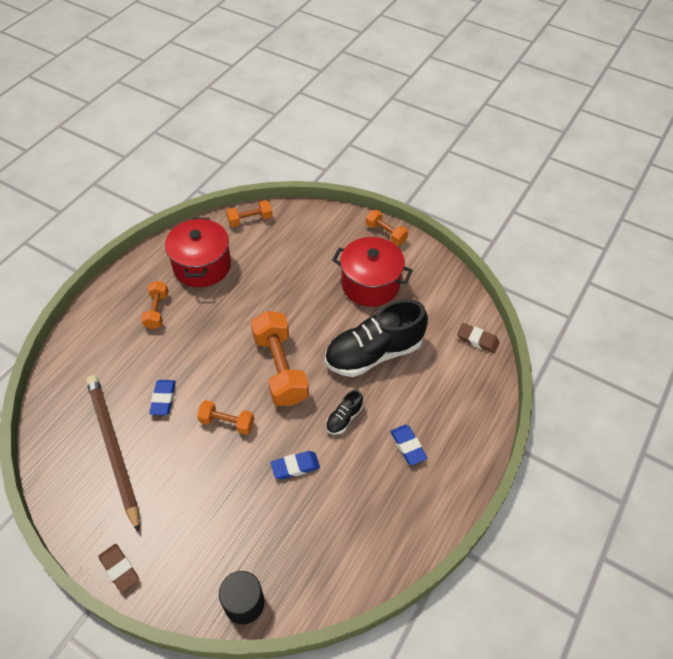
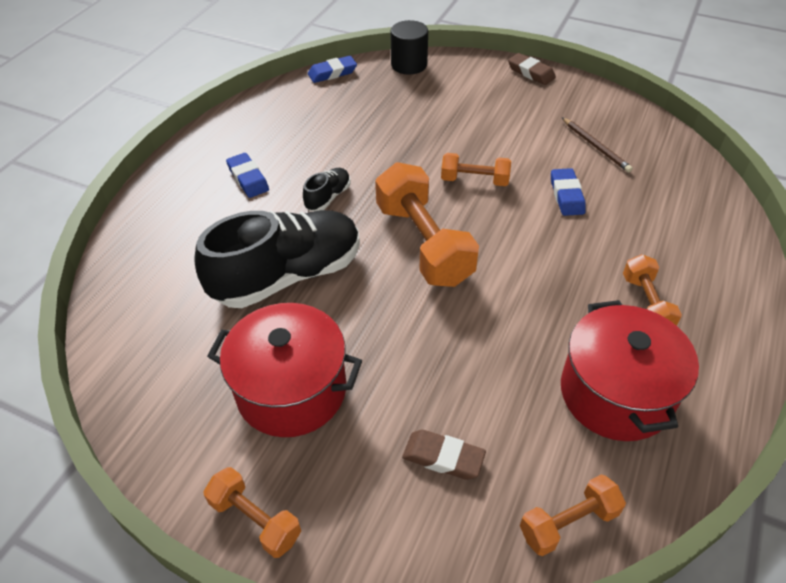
camera: 175 degrees right, 5 degrees down
brown pencil [86,375,140,533] -> brown pencil [562,117,633,173], size x0.47
blue eraser [271,451,320,479] -> blue eraser moved to [308,56,357,83]
brown eraser [457,323,500,353] -> brown eraser moved to [402,430,486,480]

